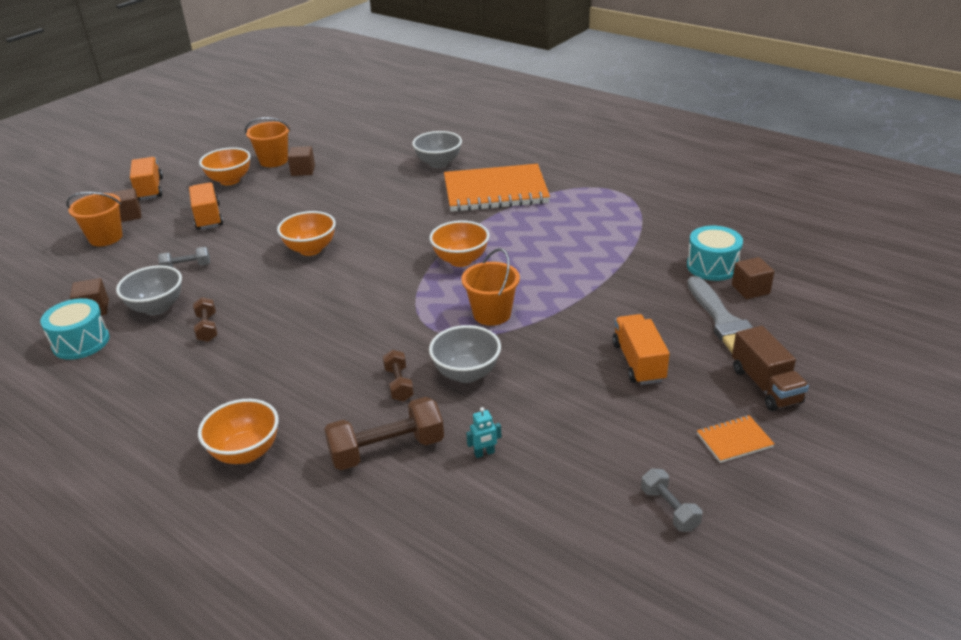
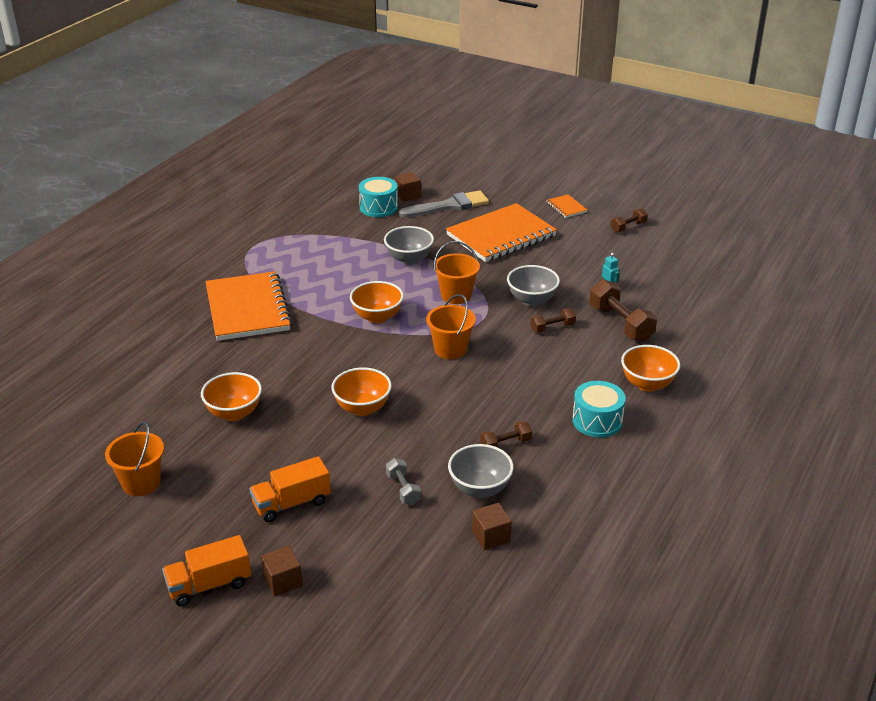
camera: 100 degrees left, 0 degrees up
turquoise drum [40,298,110,360] -> turquoise drum moved to [572,381,626,437]
orange bucket [66,192,123,246] -> orange bucket moved to [426,294,476,359]
orange bowl [199,147,251,185] -> orange bowl moved to [201,372,262,421]
brown cube [288,146,315,176] -> none
grey bowl [412,131,462,168] -> grey bowl moved to [384,226,434,265]
orange truck [612,314,670,385] -> orange notebook [446,203,557,262]
grey dumbbell [641,468,702,532] -> brown dumbbell [611,208,648,233]
brown truck [732,326,809,411] -> none

